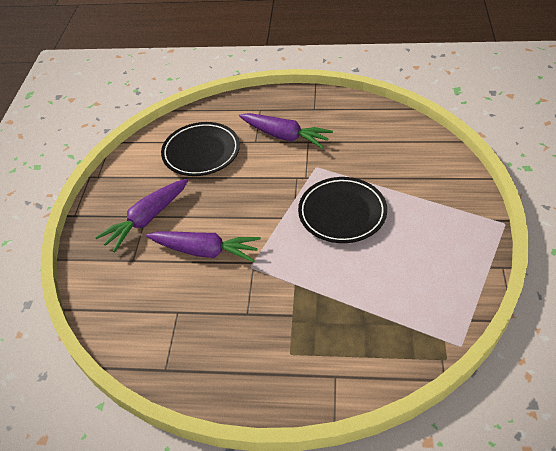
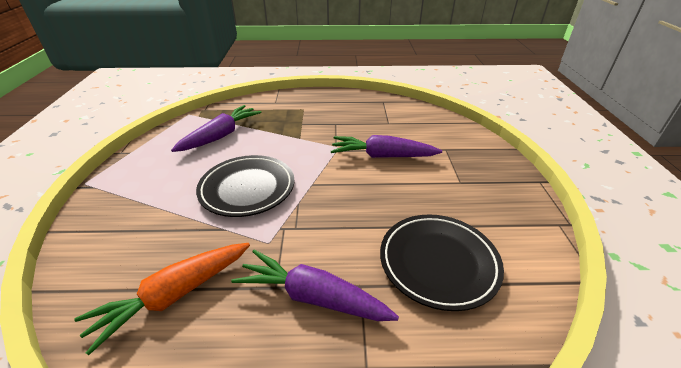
camera: 170 degrees right, 10 degrees down
purple carrot [95,179,188,252] -> purple carrot moved to [171,105,262,152]
none -> orange carrot [74,243,250,355]

